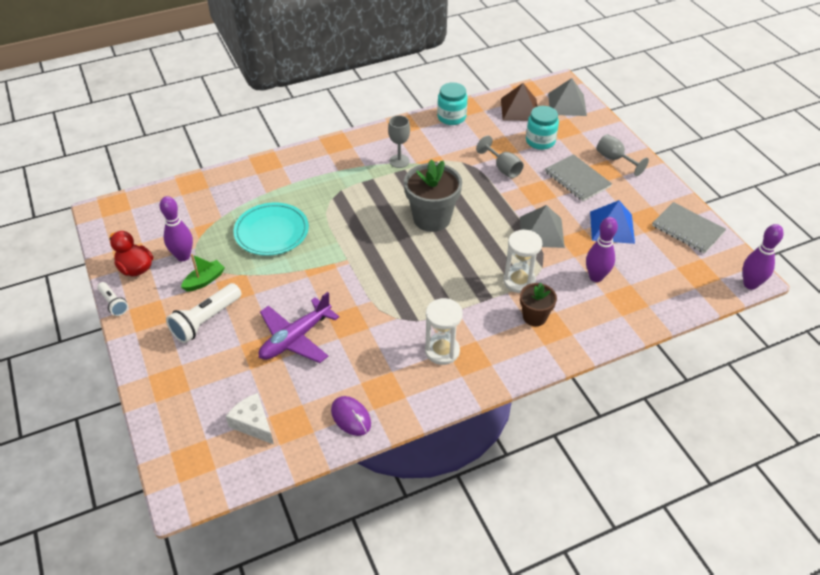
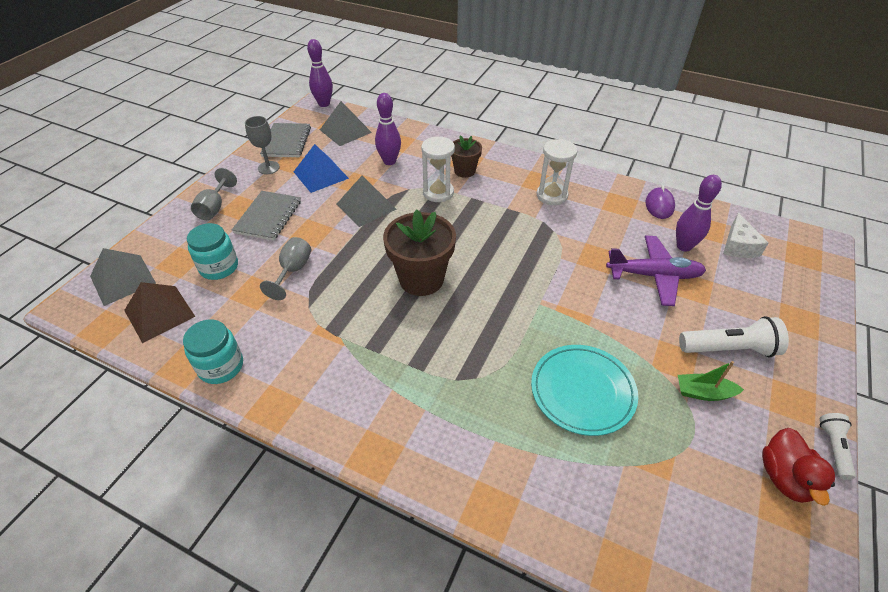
camera: 130 degrees left, 0 degrees up
purple bowling pin [160,196,193,261] -> purple bowling pin moved to [676,175,722,251]
grey goblet [388,115,410,168] -> grey goblet moved to [245,116,280,174]
grey flower pot [404,159,462,232] -> brown flower pot [383,210,456,296]
none -> grey pyramid [320,101,372,146]

